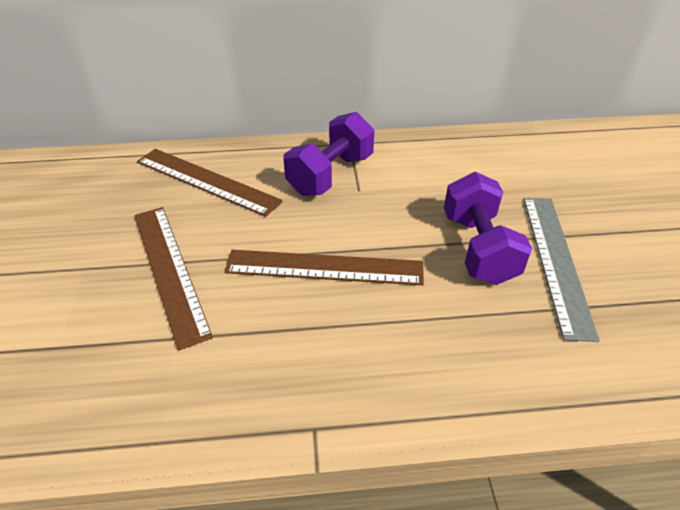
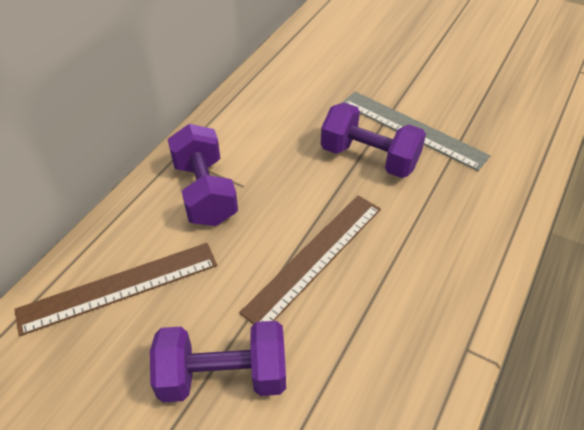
camera: 55 degrees left, 5 degrees up
brown ruler [134,207,213,351] -> purple dumbbell [150,321,286,403]

